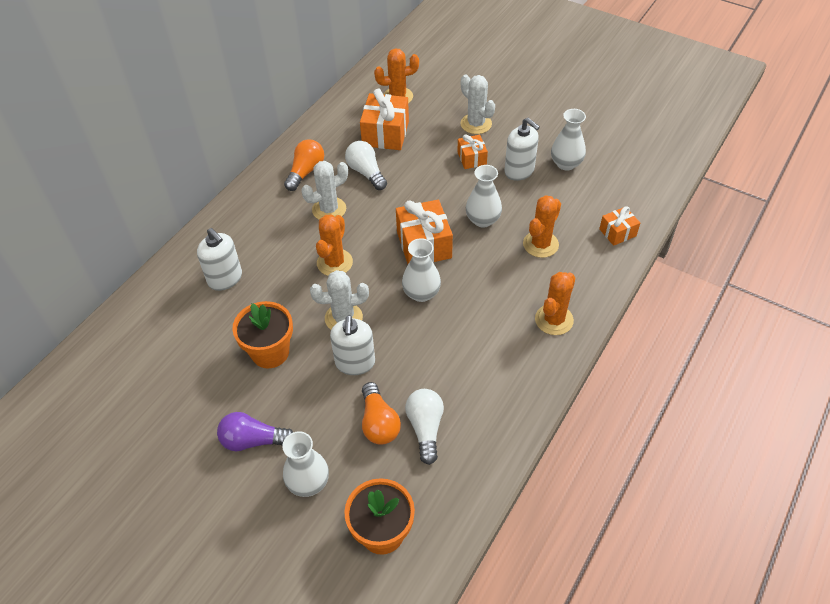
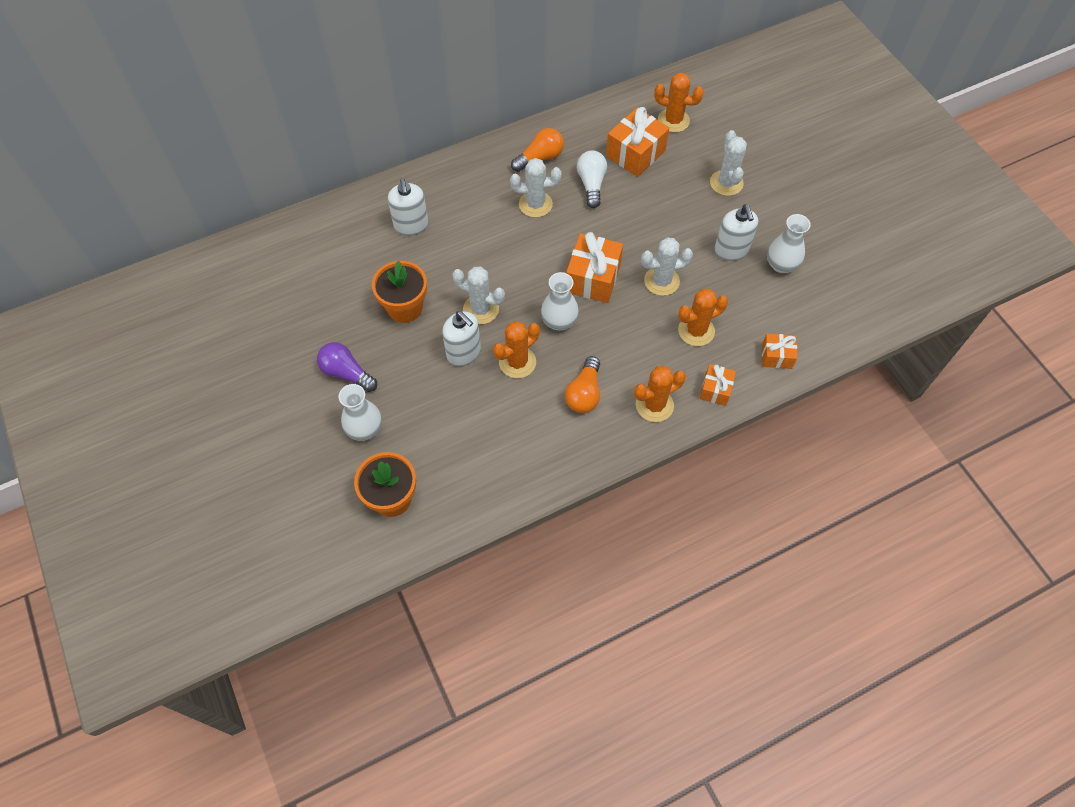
camera: 30 degrees right, 10 degrees up
orange cactus [316,214,353,276] -> orange cactus moved to [493,321,540,378]
white soap dispenser [330,315,375,375] -> white soap dispenser turned 75 degrees counterclockwise [442,311,481,366]
orange light bulb [362,382,401,445] -> orange light bulb moved to [565,356,600,413]
white light bulb [405,389,444,465] -> none
orange gift [457,134,488,169] -> orange gift moved to [700,364,736,406]
white vase [466,165,502,228] -> white cactus [641,237,693,296]

